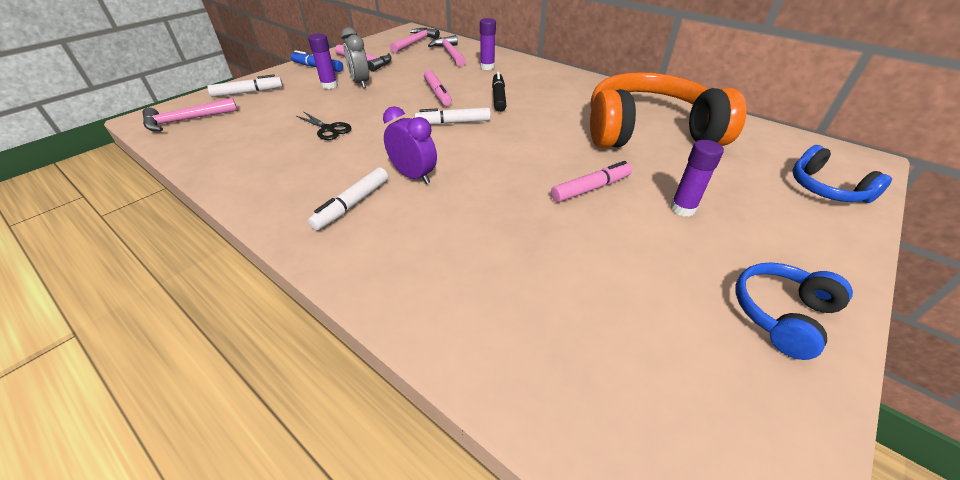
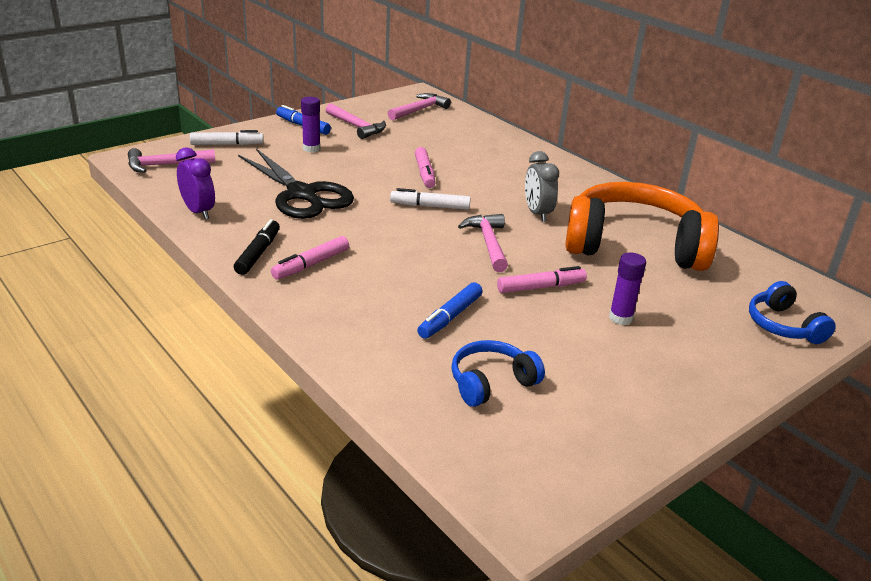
camera: 10 degrees right, 10 degrees down
black scissors [296,112,352,140] -> black scissors [238,149,354,219], size x2.23
white marker [308,167,388,230] -> pink marker [271,236,349,280]
grey clock [341,27,369,88] -> grey clock moved to [525,151,559,222]
purple clock [383,106,437,184] -> purple clock moved to [176,147,215,219]
pink hammer [428,35,466,66] -> pink hammer moved to [458,214,508,272]
purple glue stick [480,18,496,70] -> none
black marker [492,72,506,112] -> black marker moved to [234,219,280,275]
blue headphones [735,262,853,360] -> blue headphones moved to [451,340,545,407]
none -> blue marker [417,282,483,339]

